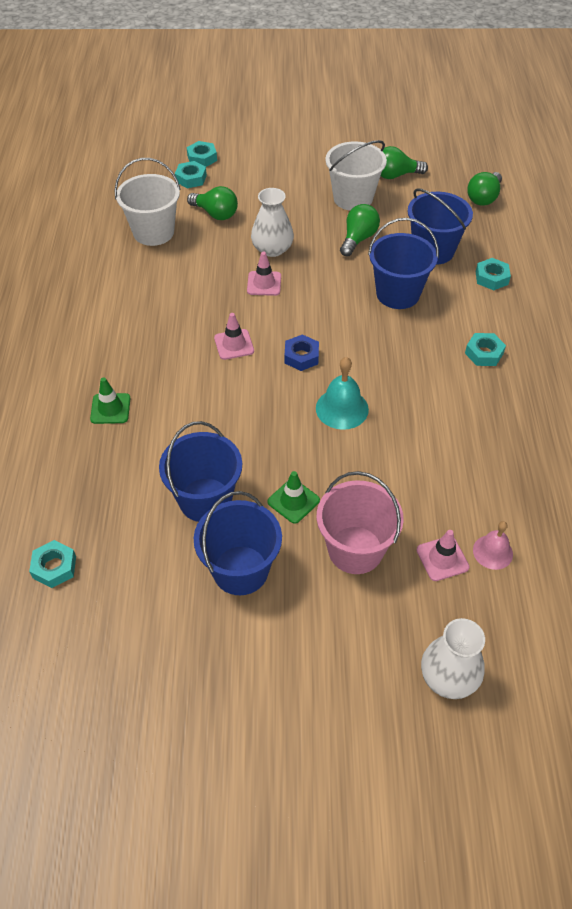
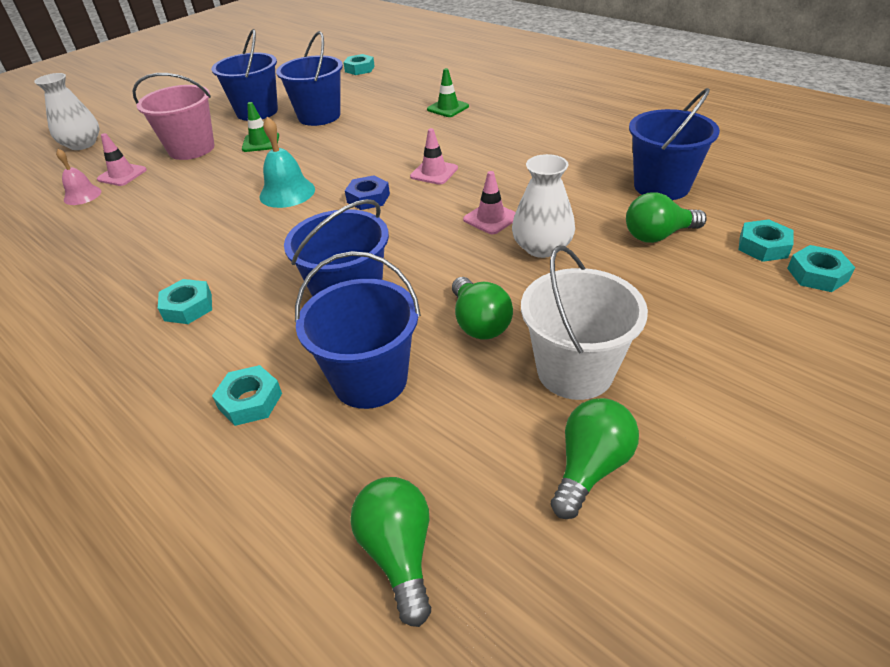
camera: 135 degrees right, 10 degrees down
white bucket [115,158,181,246] -> blue bucket [629,88,720,200]

